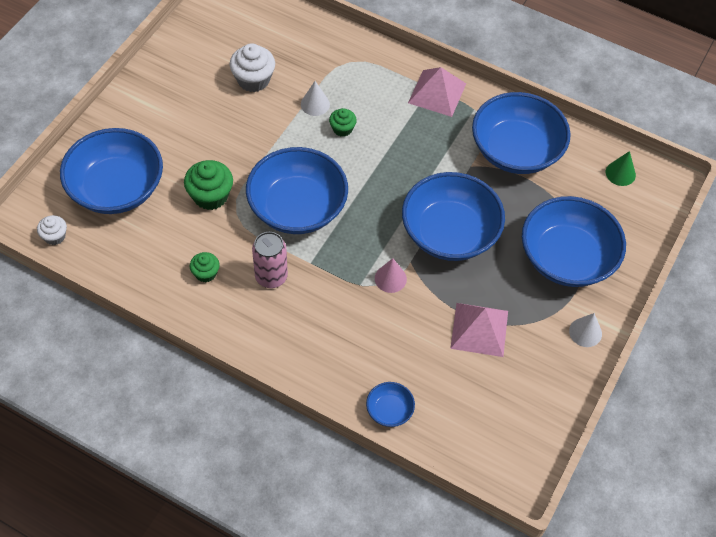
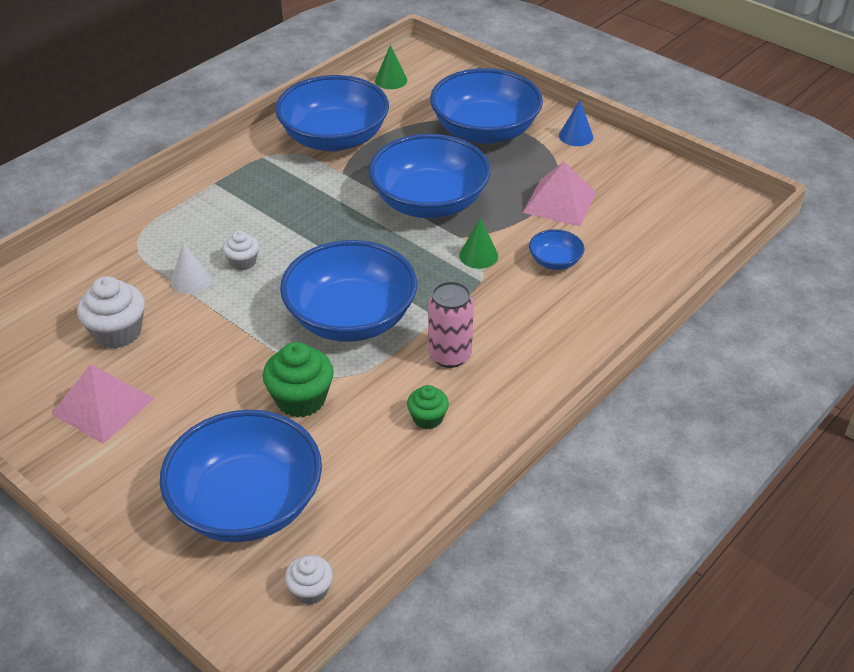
camera: 75 degrees left, 15 degrees down
green cupcake [329,108,357,137] -> white cupcake [223,230,259,271]
blue bowl [366,382,415,427] -> blue bowl moved to [529,229,584,270]
pink cone [375,258,407,293] -> green cone [459,218,498,269]
pink pyramid [408,67,466,117] -> pink pyramid moved to [51,364,154,444]
white cone [569,313,602,347] -> blue cone [559,100,593,146]

